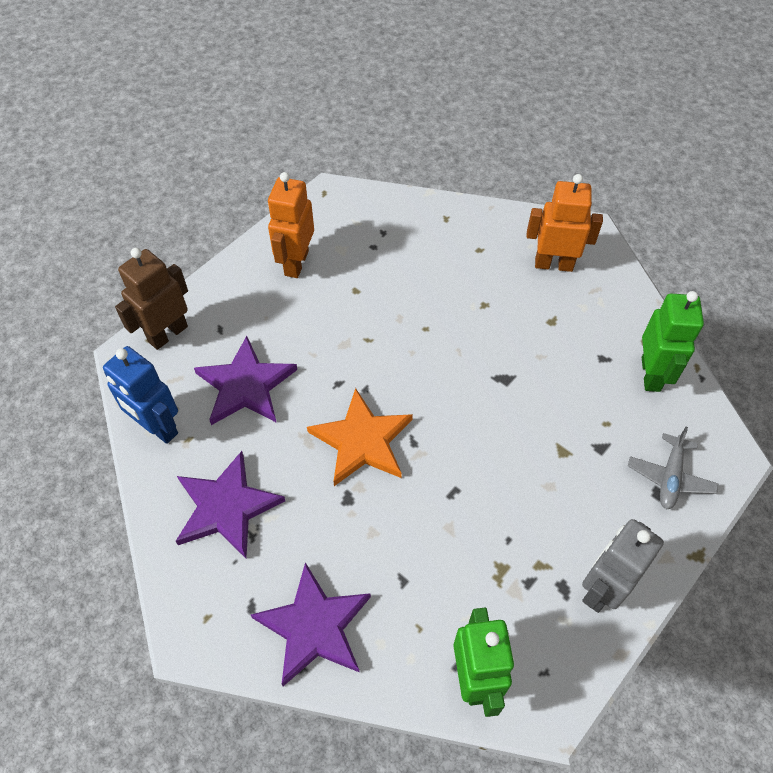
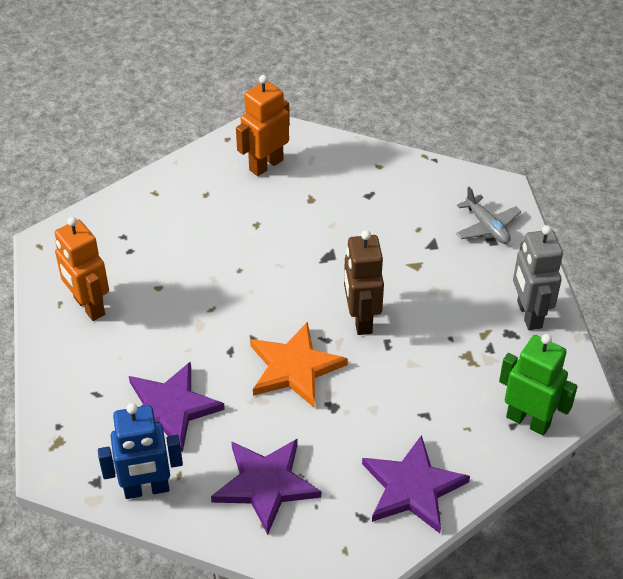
camera: 50 degrees left, 10 degrees down
brown robot [115,248,188,350] -> brown robot moved to [344,230,384,335]
green robot [642,291,704,392] -> none

